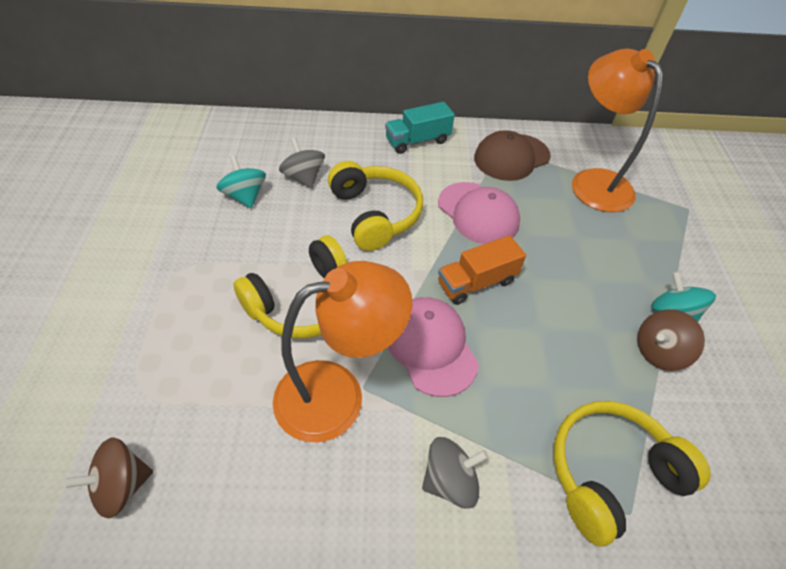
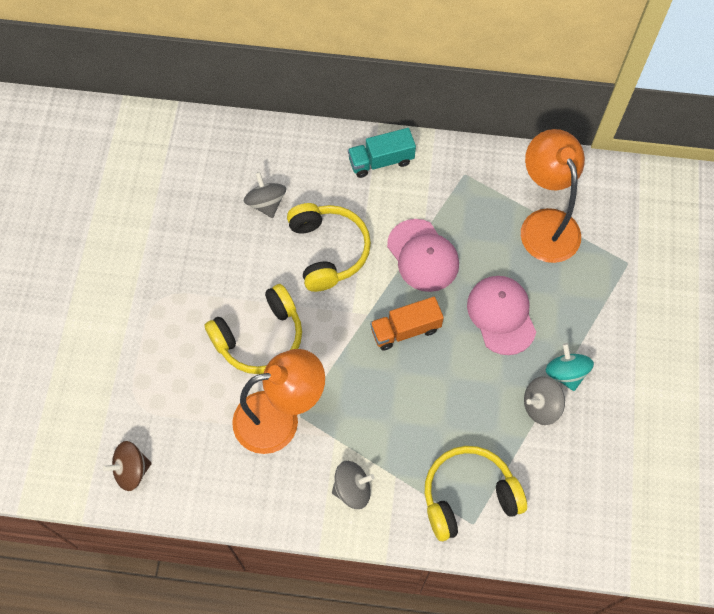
camera: 10 degrees right, 15 degrees up
turquoise spinning top [216,155,266,208] -> none
pink cap [388,297,479,397] -> pink cap moved to [467,276,536,355]
brown cap [474,130,551,181] -> none
brown spinning top [637,309,705,371] -> grey spinning top [524,376,565,425]

